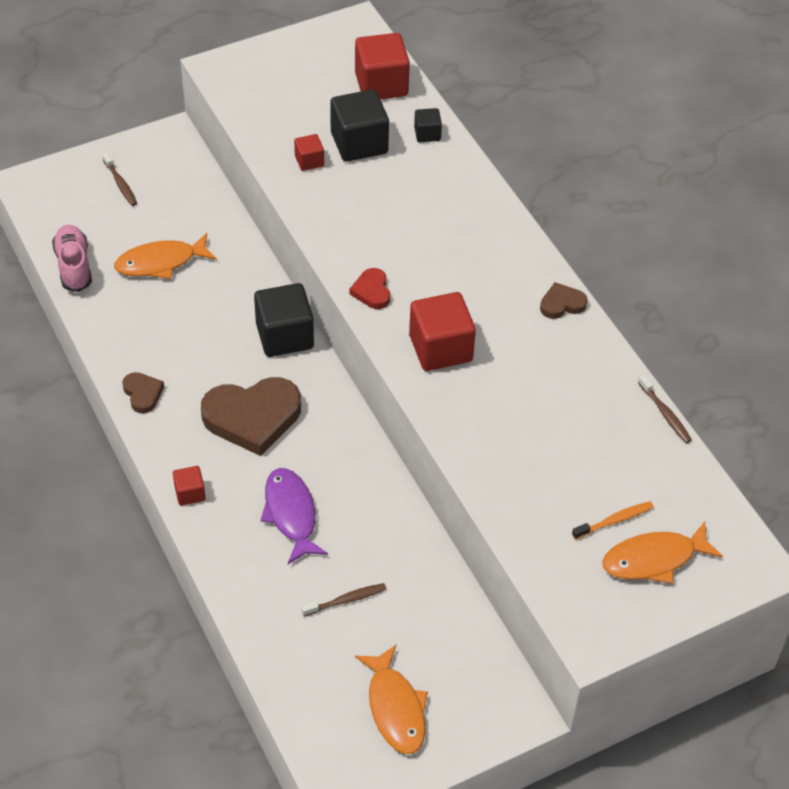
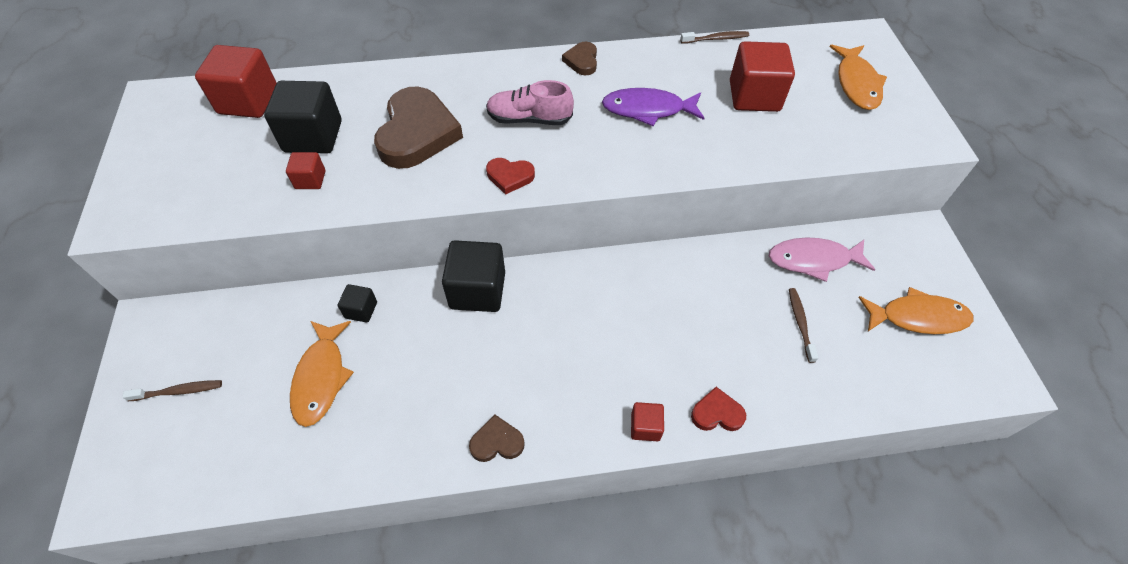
camera: 70 degrees left, 5 degrees up
pink shoe [52,225,92,292] -> pink shoe moved to [486,80,574,125]
brown heart [201,377,301,456] -> brown heart moved to [374,87,463,169]
purple fish [260,468,328,564] -> purple fish moved to [602,88,704,126]
red cube [409,292,476,371] -> red cube moved to [730,41,795,112]
black cube [414,108,442,142] -> black cube moved to [338,284,377,323]
orange toothbrush [572,501,654,540] -> none
none -> red heart [691,387,746,431]
none -> pink fish [769,238,875,282]

